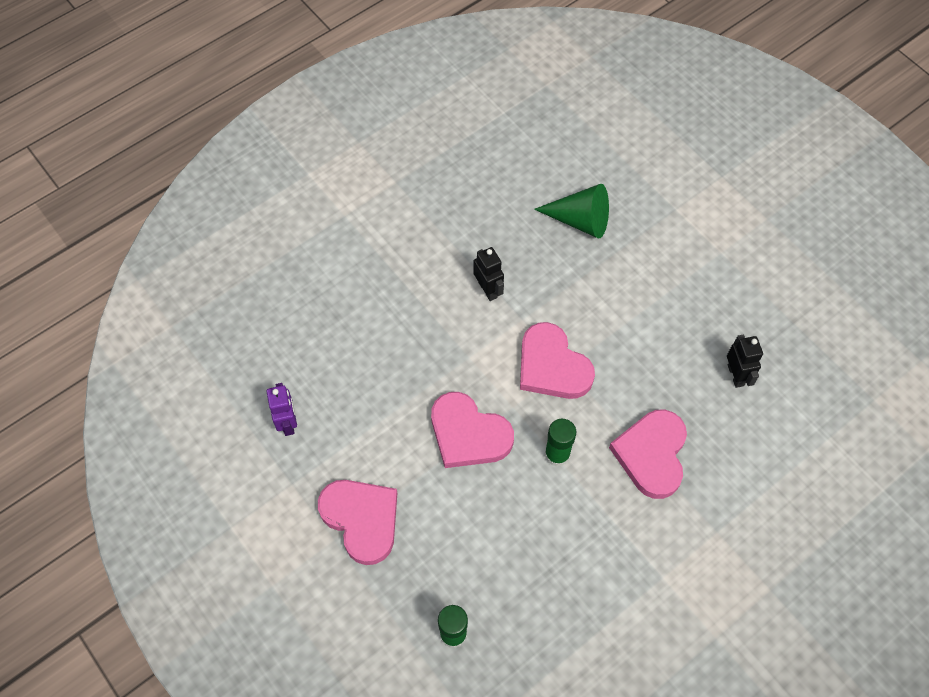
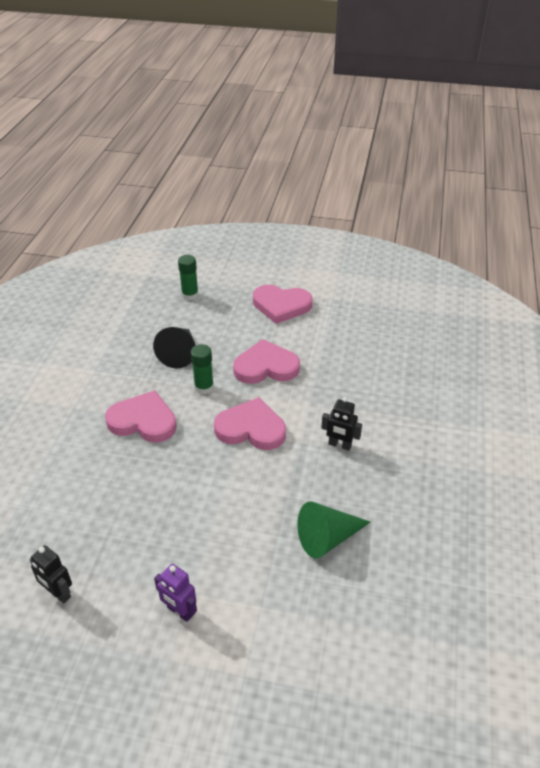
camera: 140 degrees right, 20 degrees down
purple robot [266,383,297,436] -> purple robot moved to [154,564,197,622]
pink heart [609,409,687,499] -> pink heart turned 45 degrees counterclockwise [105,390,177,443]
black robot [727,335,763,388] -> black robot moved to [30,545,72,603]
none -> black cone [153,327,195,368]

